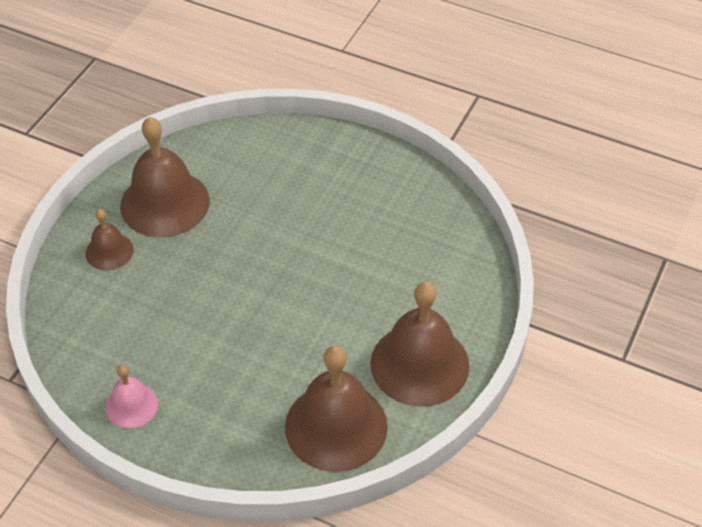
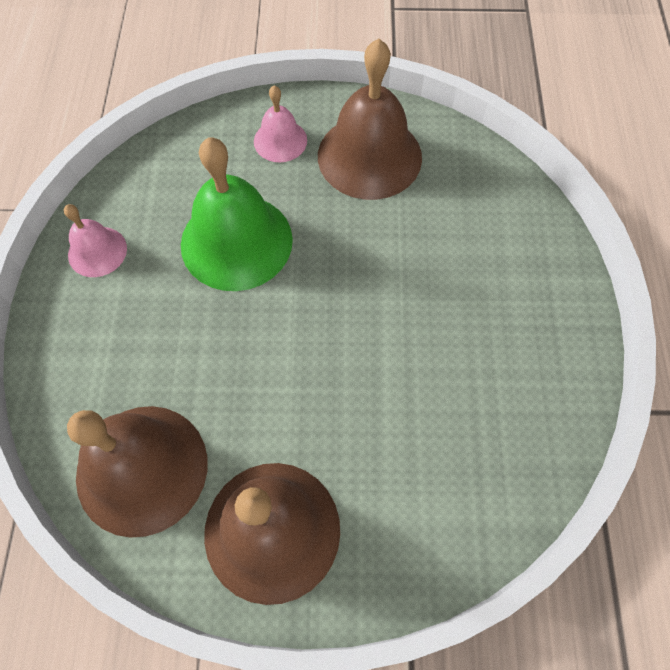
camera: 65 degrees right, 15 degrees up
brown bell [86,209,134,270] -> pink bell [254,85,307,162]
none -> green bell [181,137,293,291]

